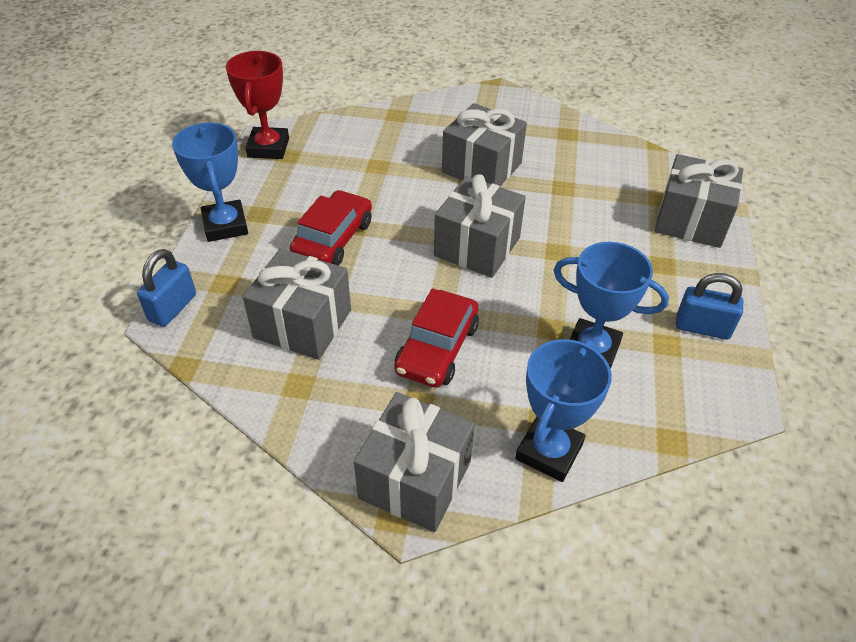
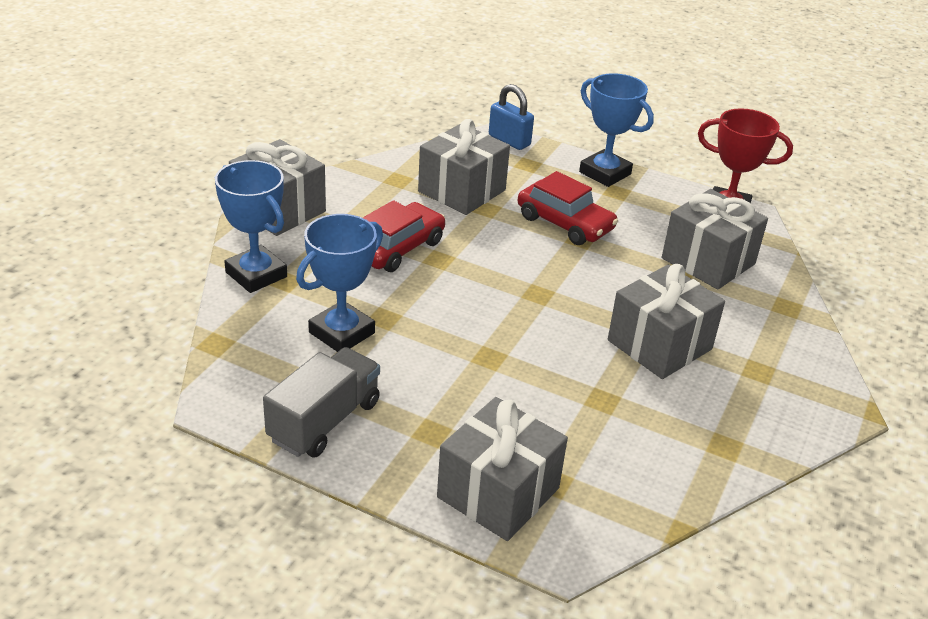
camera: 105 degrees right, 10 degrees down
blue trophy [172,122,248,242] -> blue trophy turned 45 degrees clockwise [579,73,654,187]
red car [394,289,479,388] -> red car turned 90 degrees clockwise [363,200,445,272]
grey gift [434,174,526,278] -> grey gift moved to [662,189,768,290]
blue padlock [676,273,743,339] -> grey truck [263,347,380,458]

